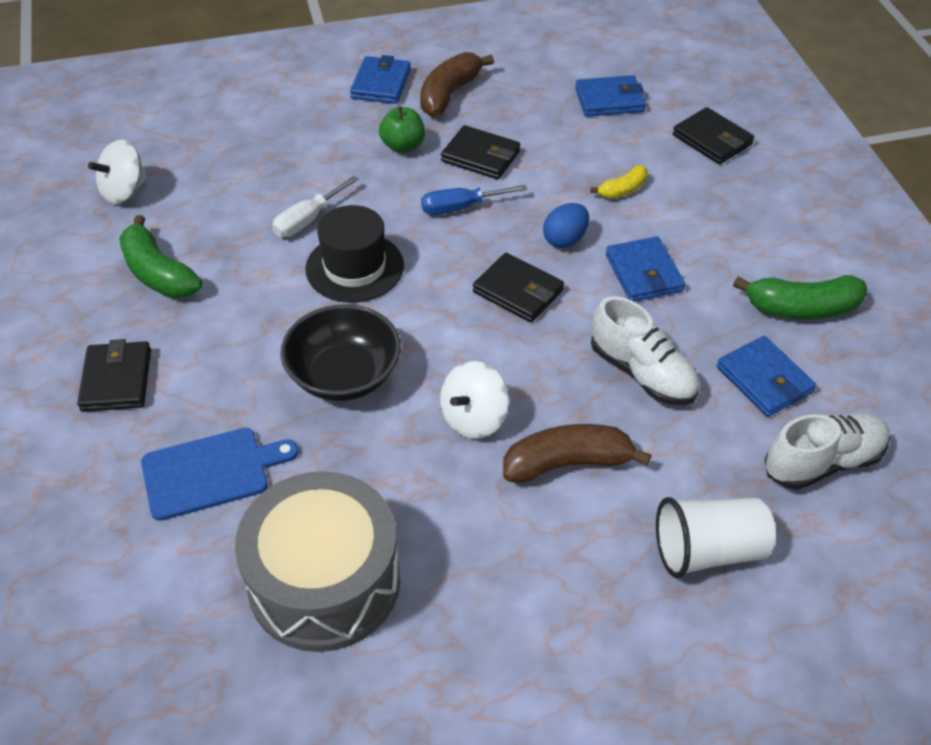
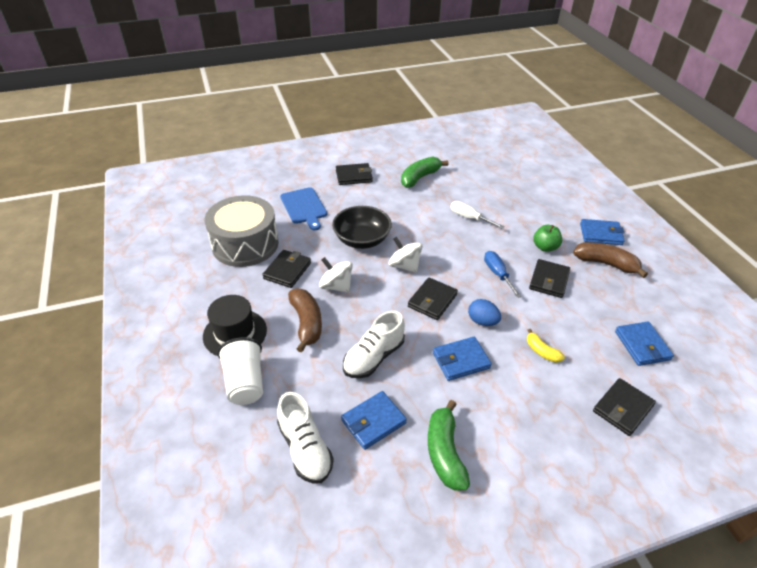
camera: 85 degrees right, 5 degrees down
white spinning top [88,139,147,204] -> white spinning top moved to [389,237,423,273]
black hat [305,205,404,303] -> black hat moved to [203,295,267,356]
none -> black wallet [262,250,311,288]

